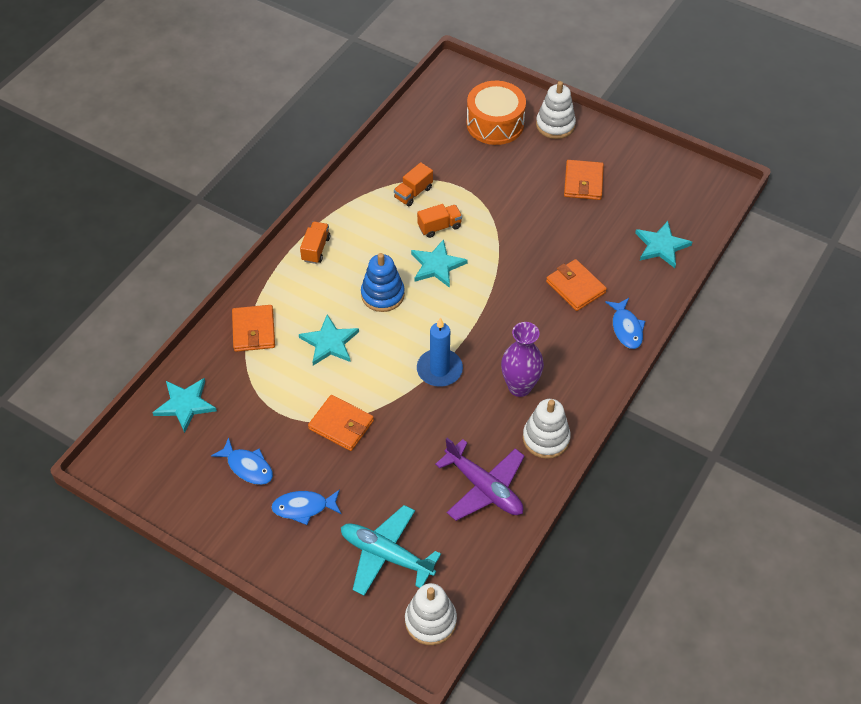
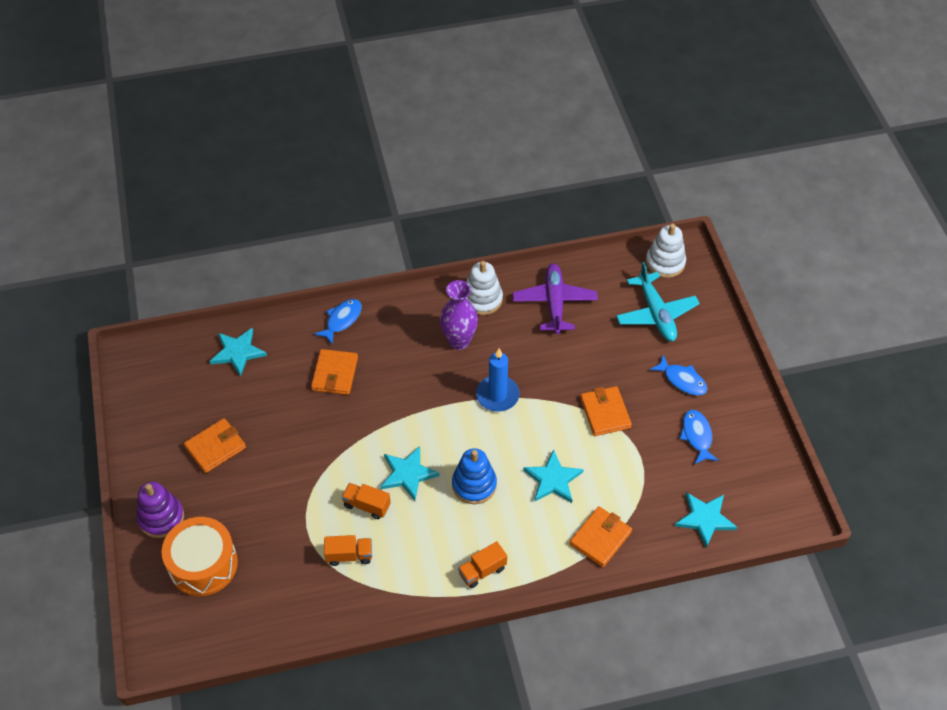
camera: 135 degrees left, 0 degrees up
white stacking toy [536,81,576,139] -> purple stacking toy [137,482,184,538]

